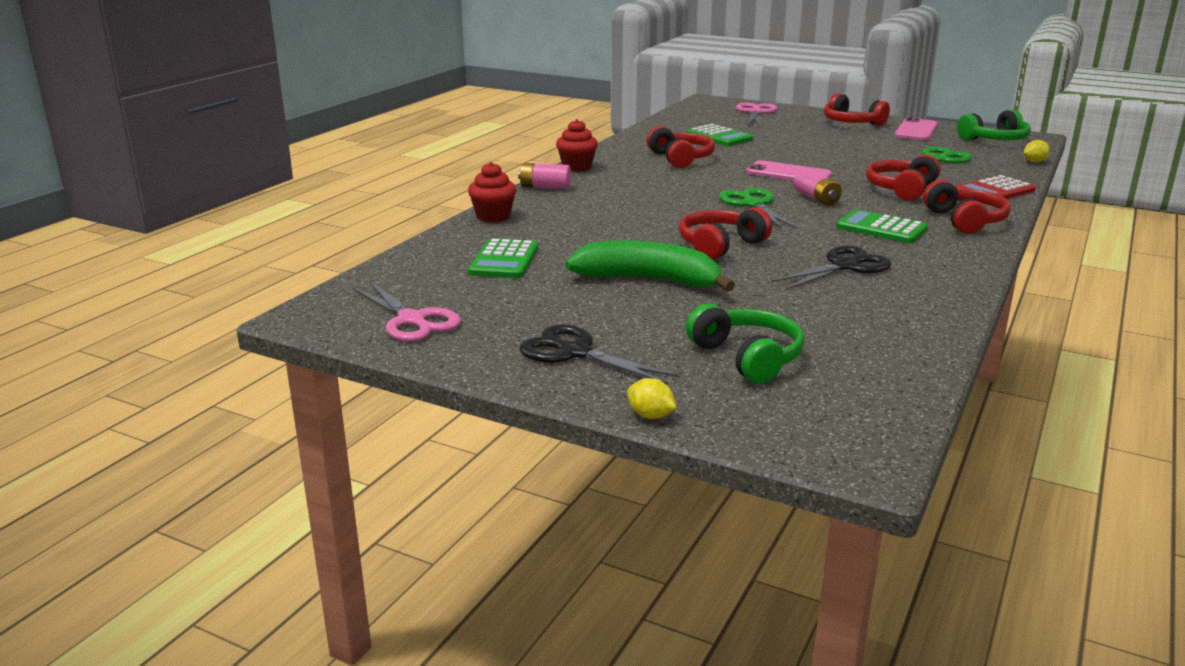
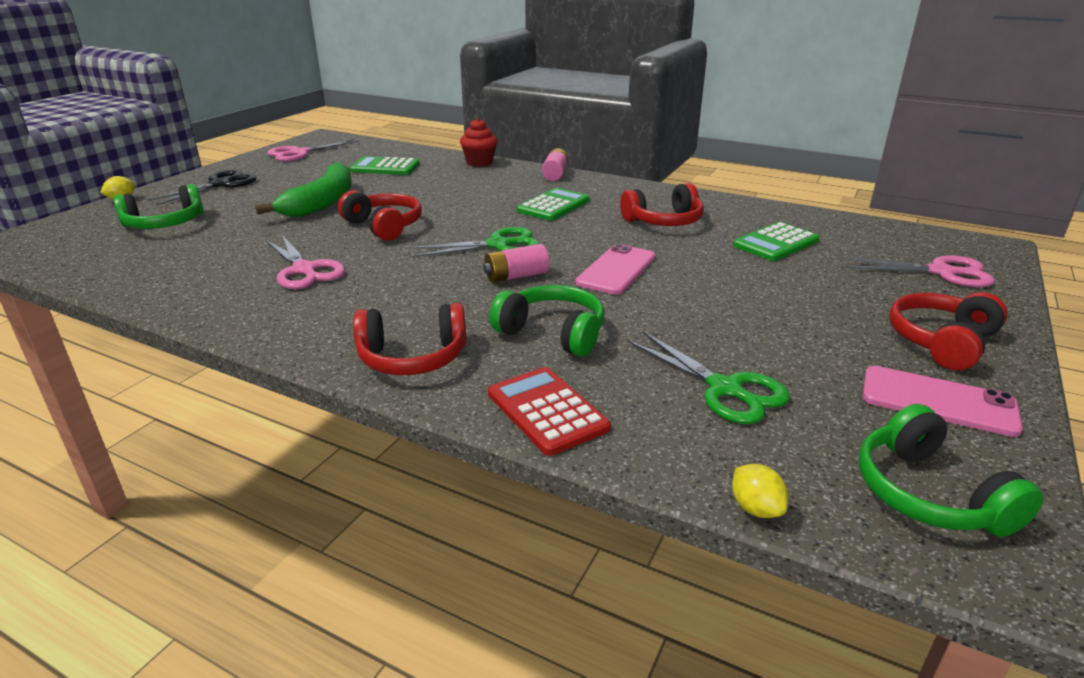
camera: 90 degrees right, 5 degrees up
red cupcake [556,119,598,172] -> none
black scissors [771,246,891,290] -> pink scissors [266,235,345,289]
green calculator [836,209,928,243] -> green calculator moved to [517,188,589,221]
red headphones [866,154,941,201] -> green headphones [489,285,605,357]

